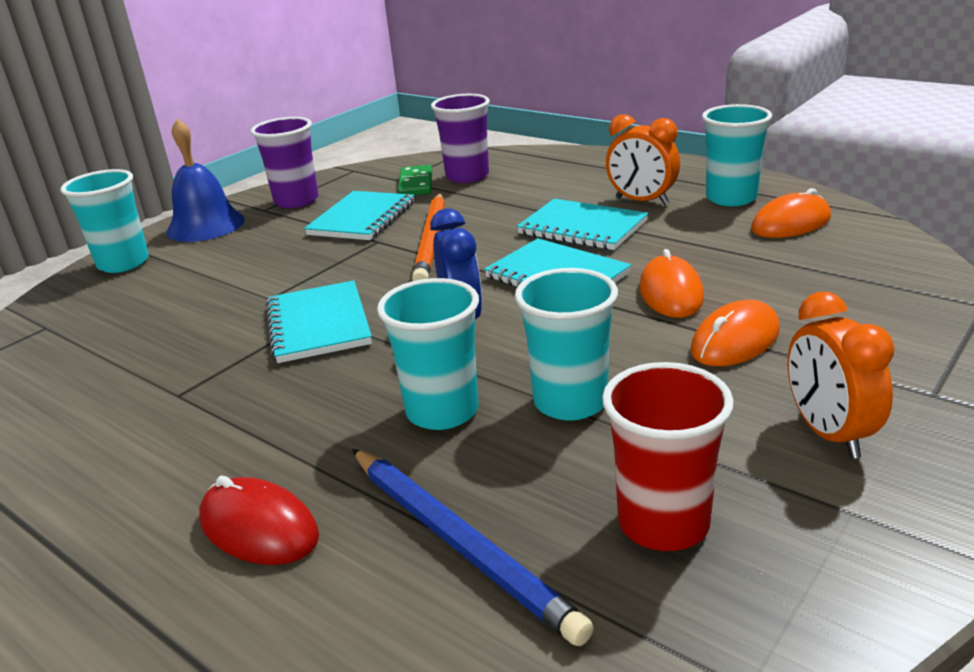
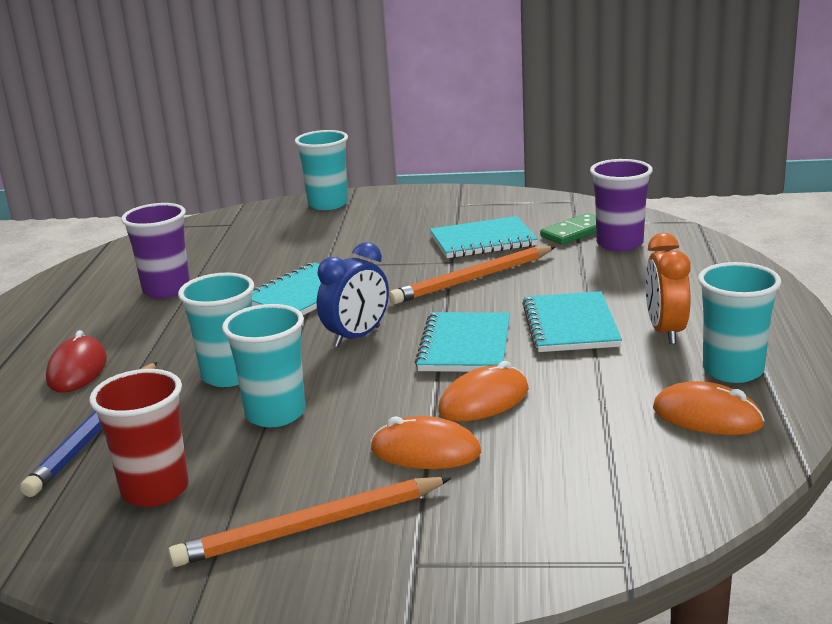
camera: 55 degrees right, 5 degrees down
blue bell [166,119,245,242] -> none
purple cup [251,117,319,208] -> purple cup moved to [121,203,190,299]
orange clock [787,292,895,459] -> orange pencil [168,477,452,567]

